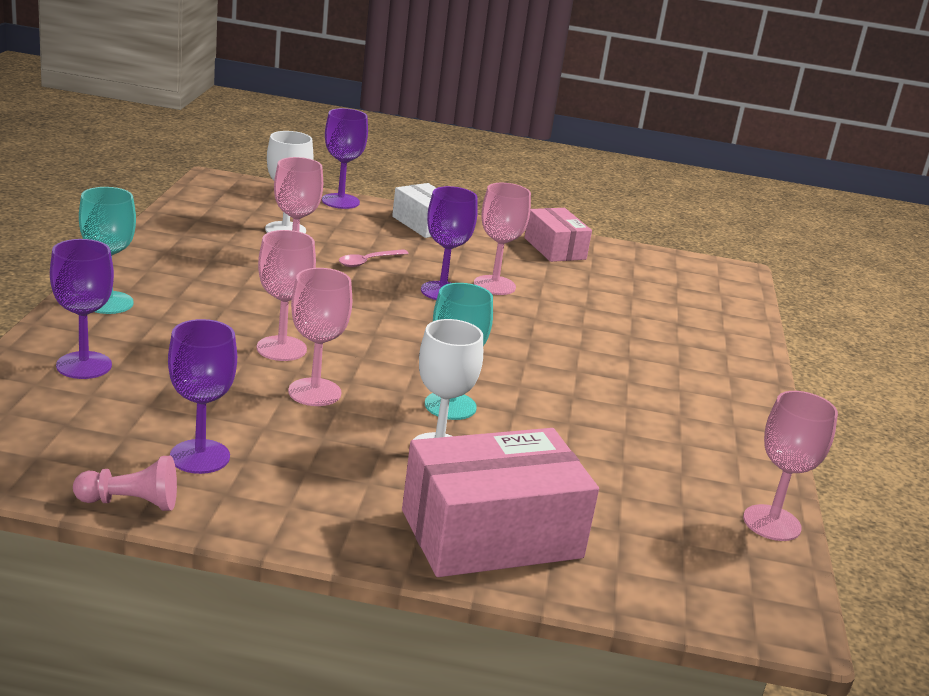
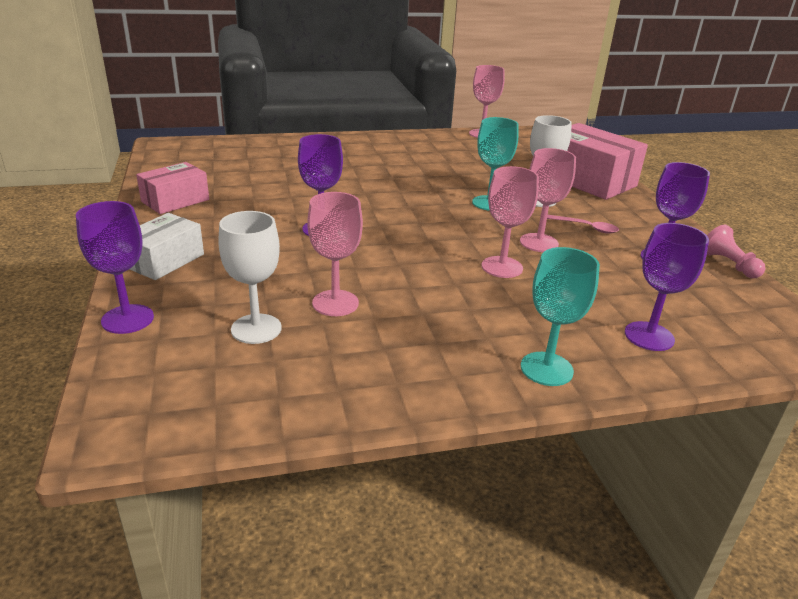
camera: 110 degrees left, 5 degrees up
pink spoon [339,249,409,267] -> pink spoon moved to [547,215,619,234]
pink goblet [474,183,531,295] -> none

